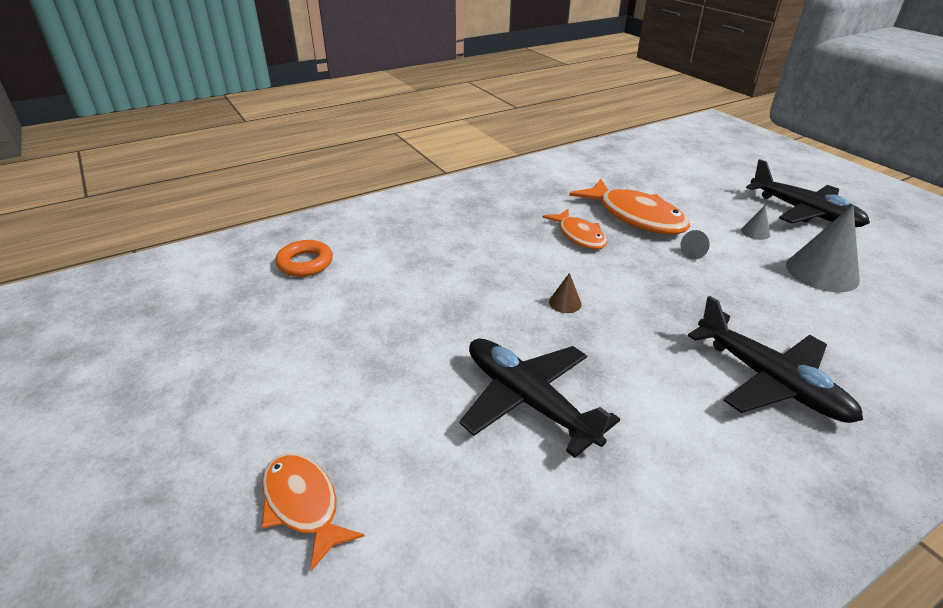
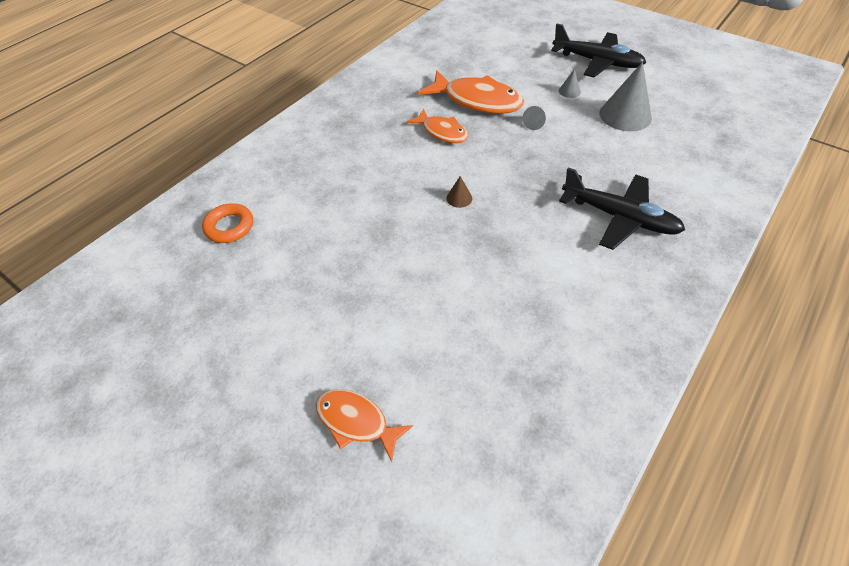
camera: 20 degrees left, 15 degrees up
black plane [459,338,620,458] -> none

